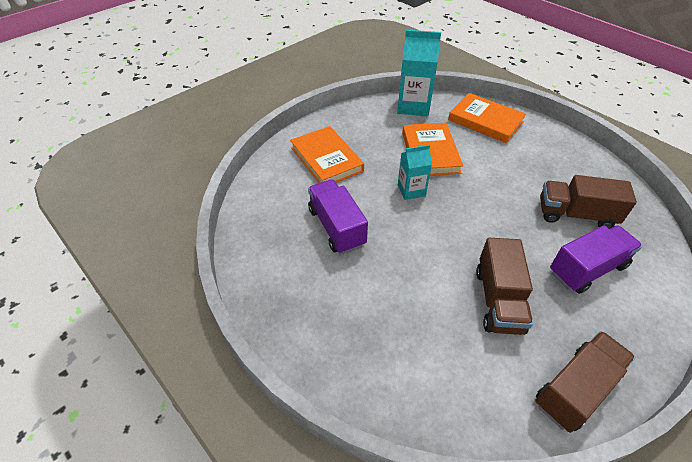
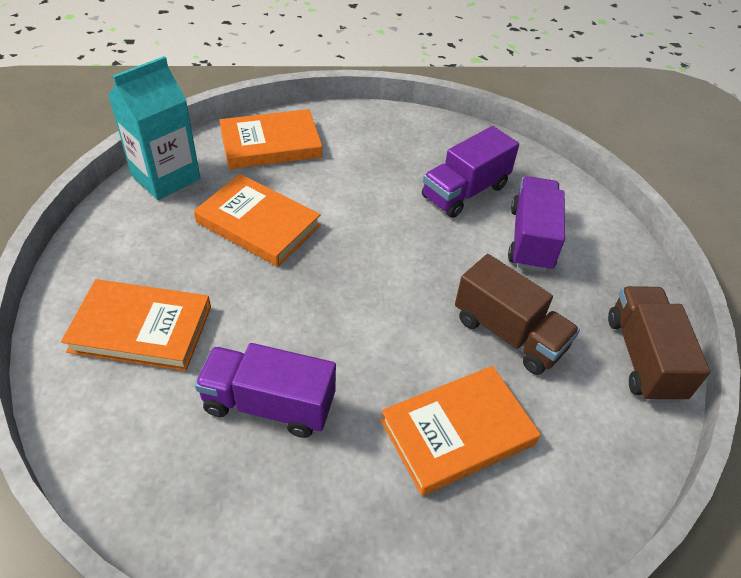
camera: 55 degrees left, 0 degrees up
turquoise carton [398,145,432,200] -> none
brown truck [540,175,637,229] -> purple truck [422,126,519,218]
none -> orange book [380,366,541,496]

